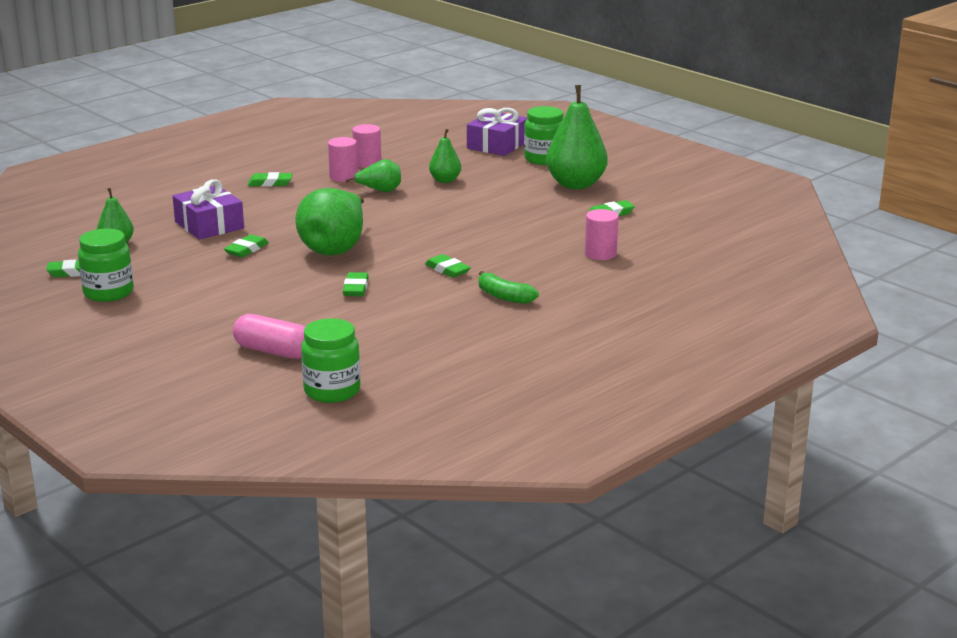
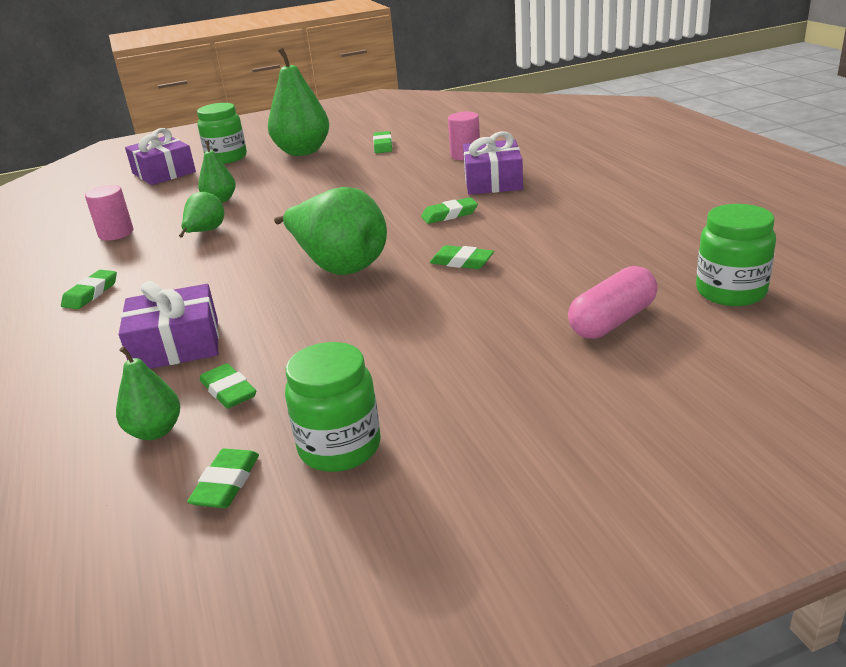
camera: 65 degrees left, 5 degrees up
green eraser [224,234,269,257] -> green eraser moved to [200,363,257,409]
pink cylinder [328,137,358,182] -> none
green banana [479,271,539,304] -> none
none -> purple gift [463,131,523,195]

